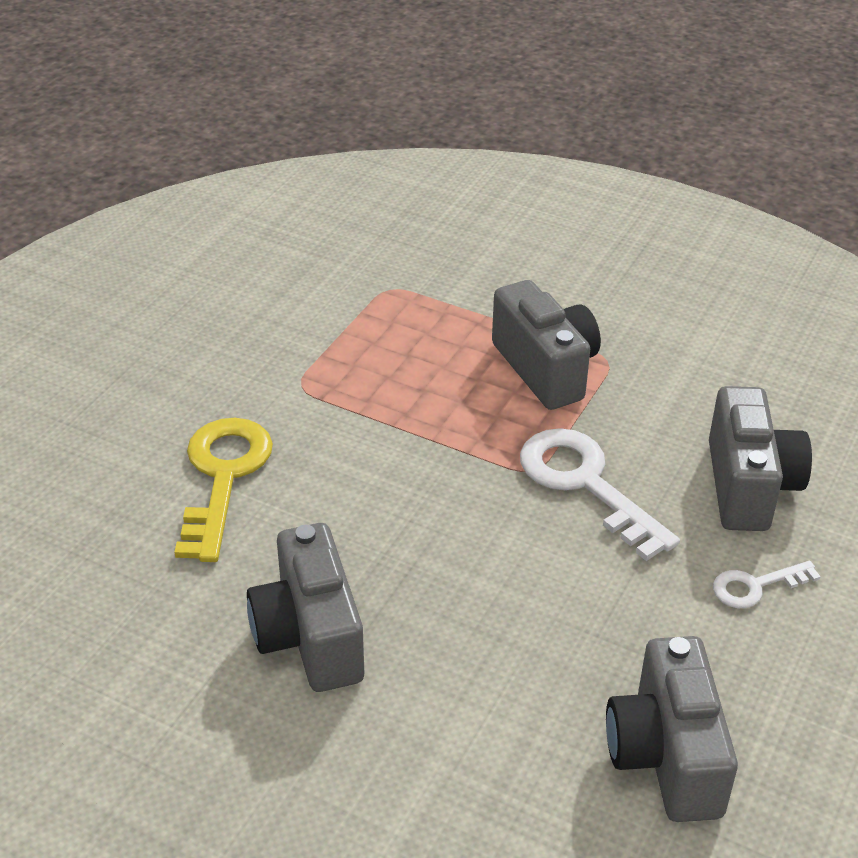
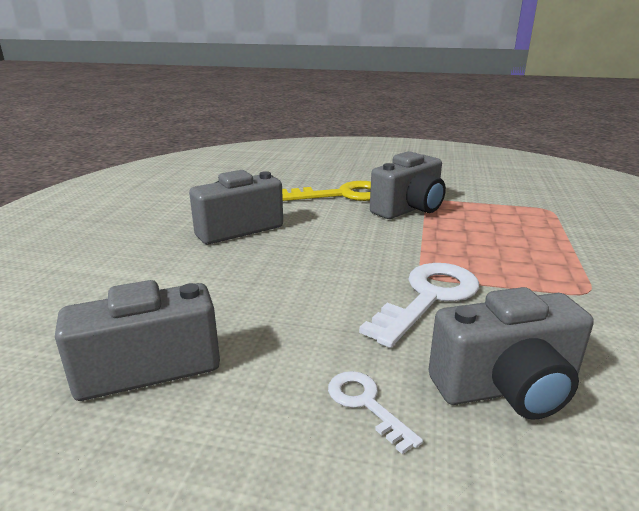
camera: 75 degrees right, 15 degrees down
grey camera [492,280,601,410] -> grey camera moved to [370,151,446,219]

